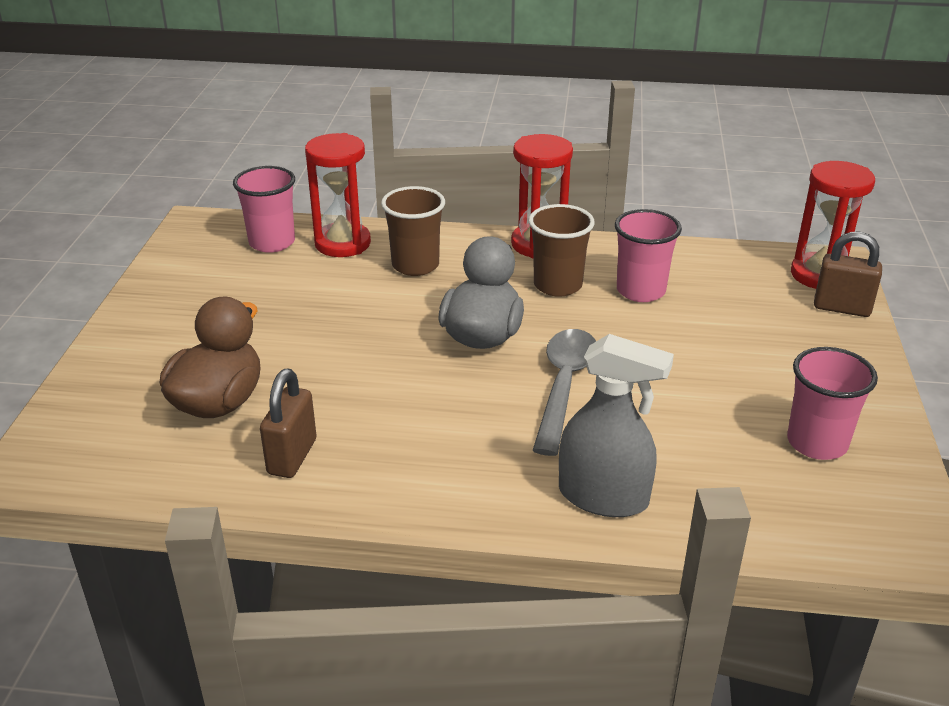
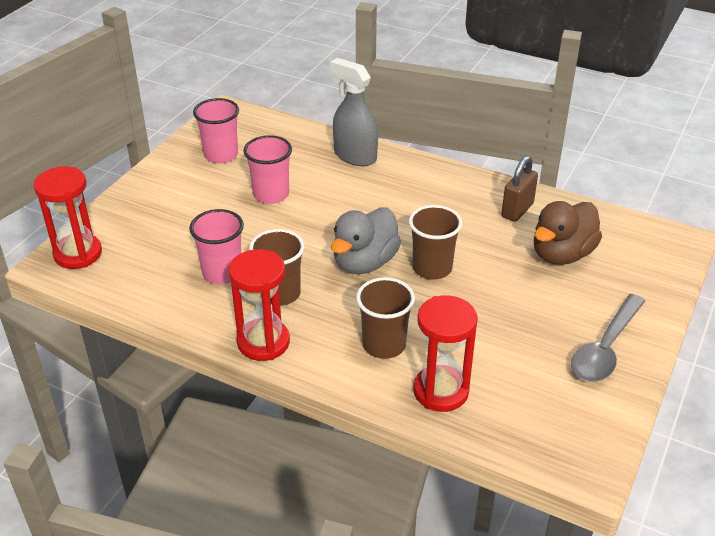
camera: 160 degrees left, 5 degrees up
pink cup [233,166,295,253] -> pink cup moved to [243,135,292,204]
grey spoon [533,329,596,456] -> grey spoon moved to [571,294,645,382]
brown padlock [814,232,882,317] -> none
none -> brown cup [409,205,462,279]

